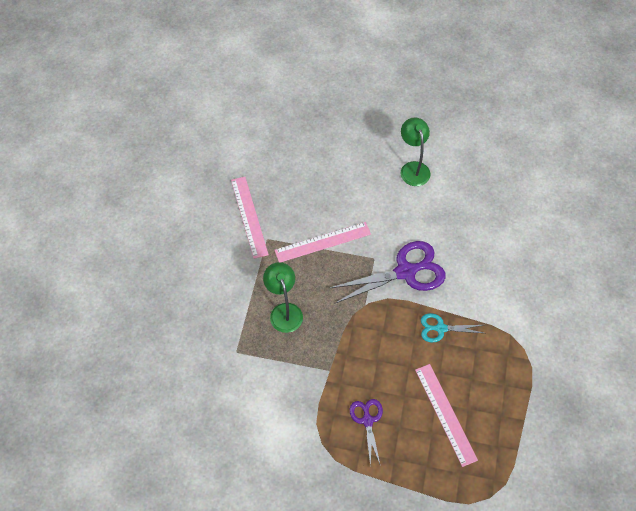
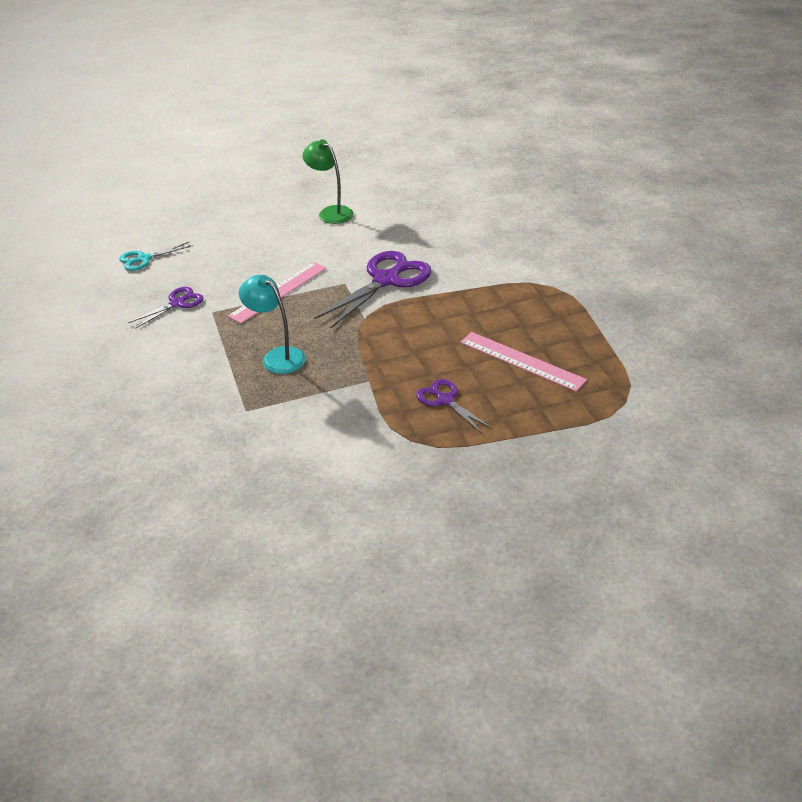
camera: 30 degrees left, 20 degrees down
pink ruler [231,177,269,259] -> purple scissors [128,287,203,329]
green lamp [263,262,303,333] -> turquoise lamp [239,275,306,374]
turquoise scissors [421,313,484,343] -> turquoise scissors moved to [119,242,193,271]

